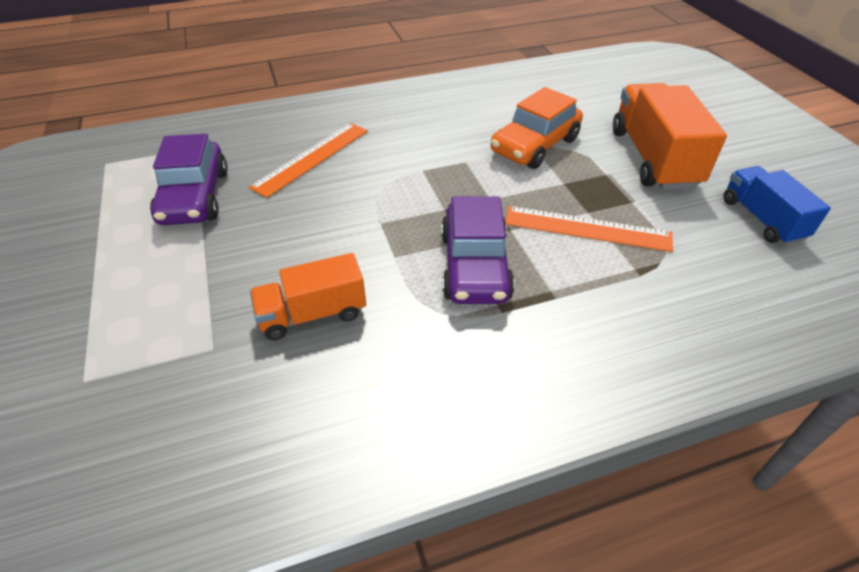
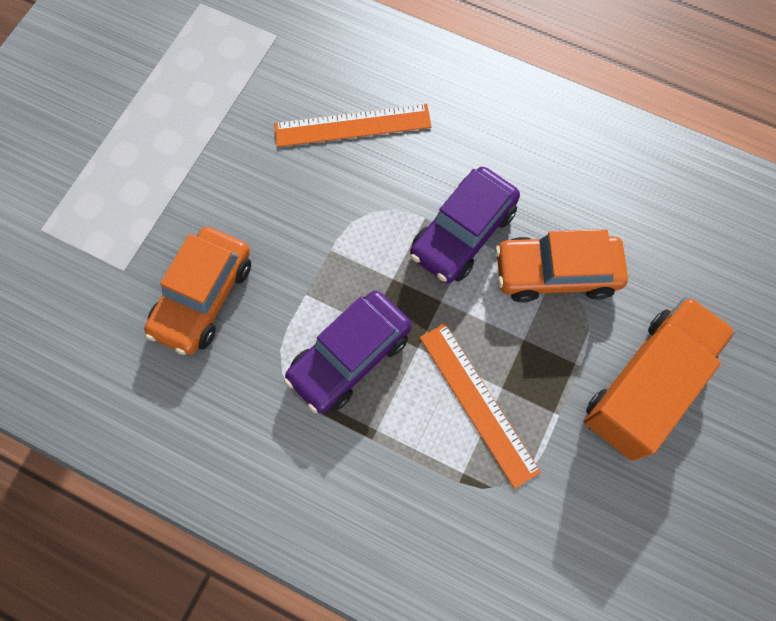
camera: 45 degrees right, 25 degrees up
purple car [150,134,228,225] -> purple car moved to [410,167,520,283]
orange truck [250,253,366,340] -> orange car [144,227,251,355]
blue truck [723,166,831,245] -> none

